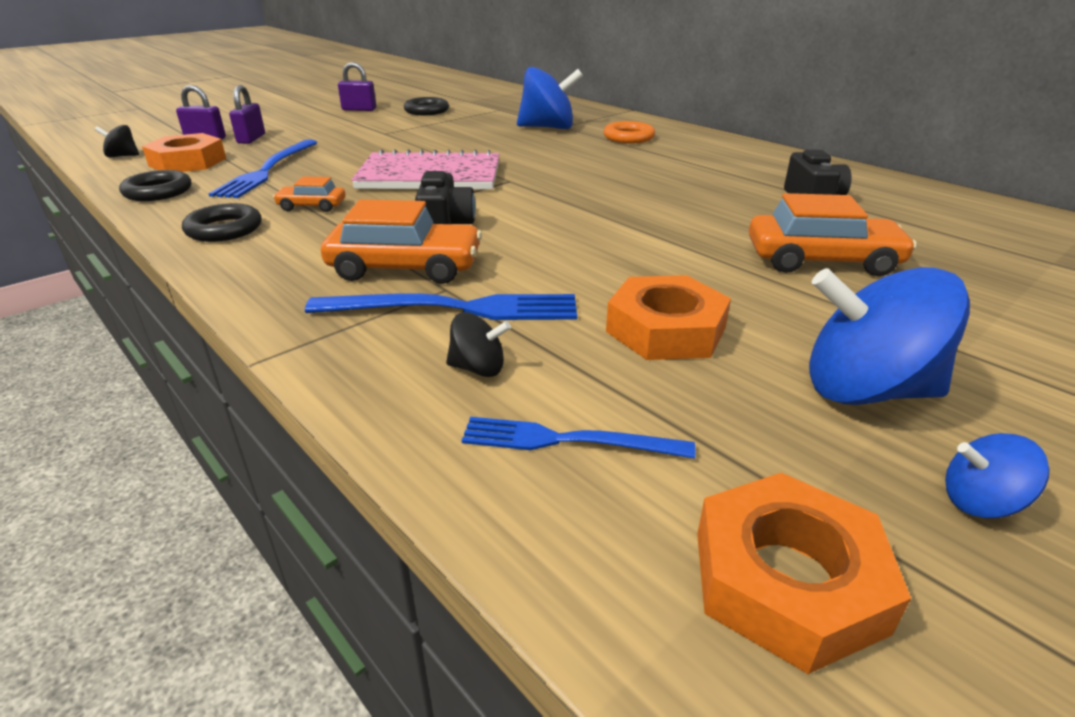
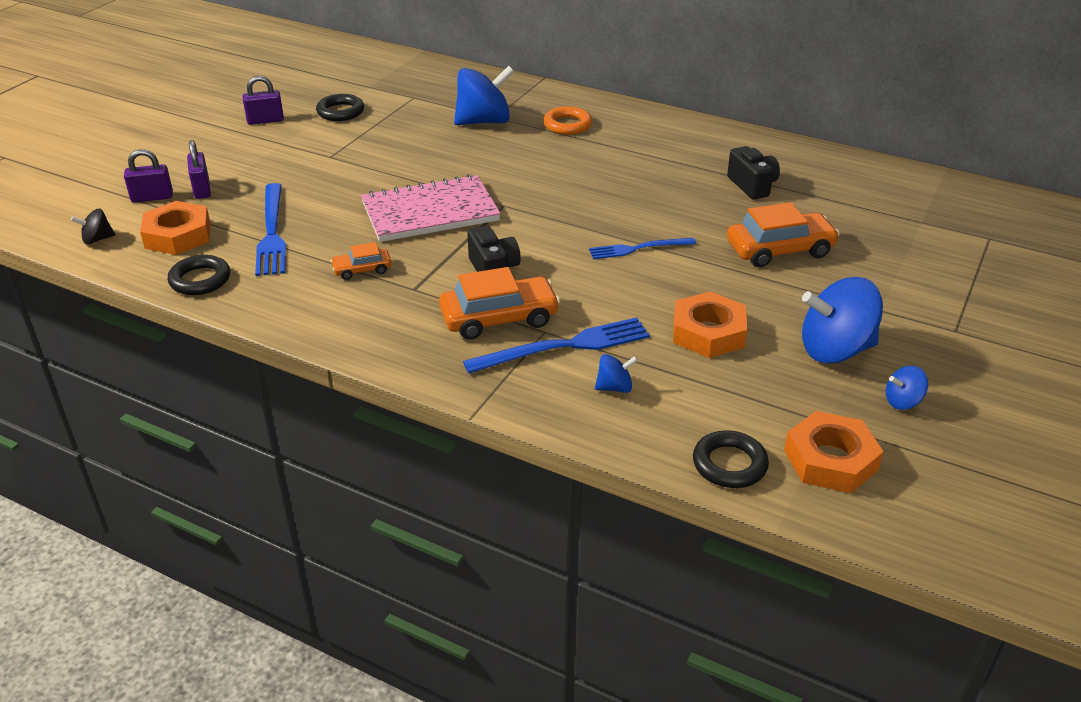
camera: 20 degrees left, 5 degrees up
black ring [182,203,261,242] -> black ring moved to [693,430,769,488]
black spinning top [446,312,511,377] -> blue spinning top [595,354,638,393]
blue fork [462,417,695,459] -> blue fork moved to [589,238,696,259]

